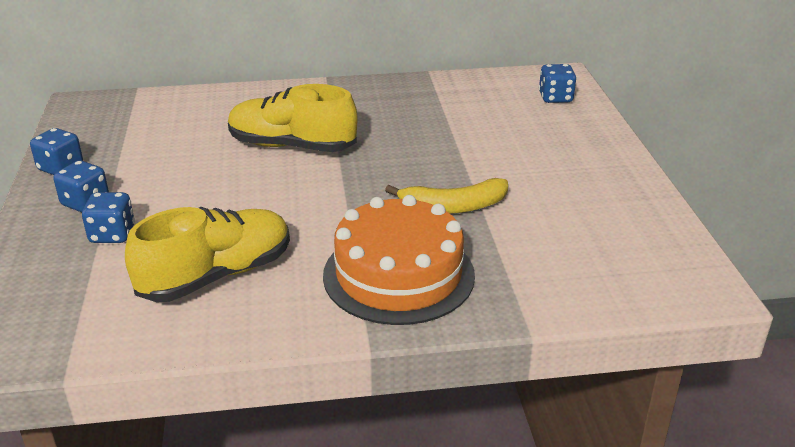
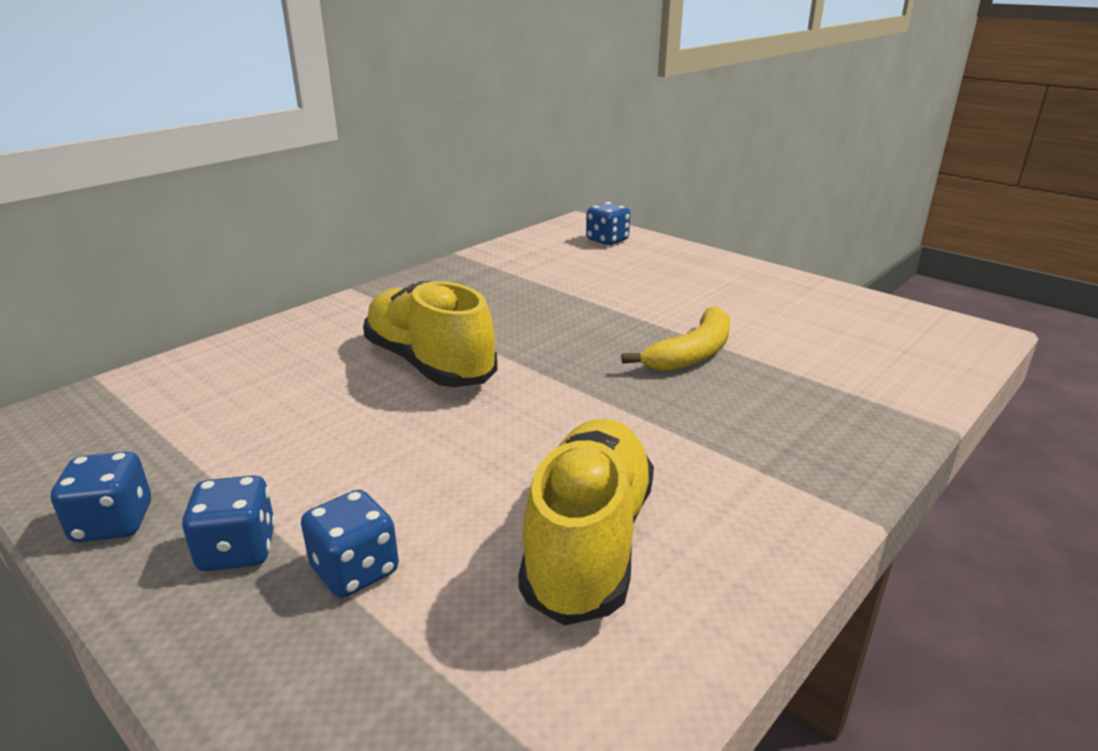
camera: 40 degrees left, 5 degrees down
yellow shoe [228,84,358,152] -> yellow shoe turned 75 degrees clockwise [363,281,497,387]
orange cake [323,195,475,325] -> none

